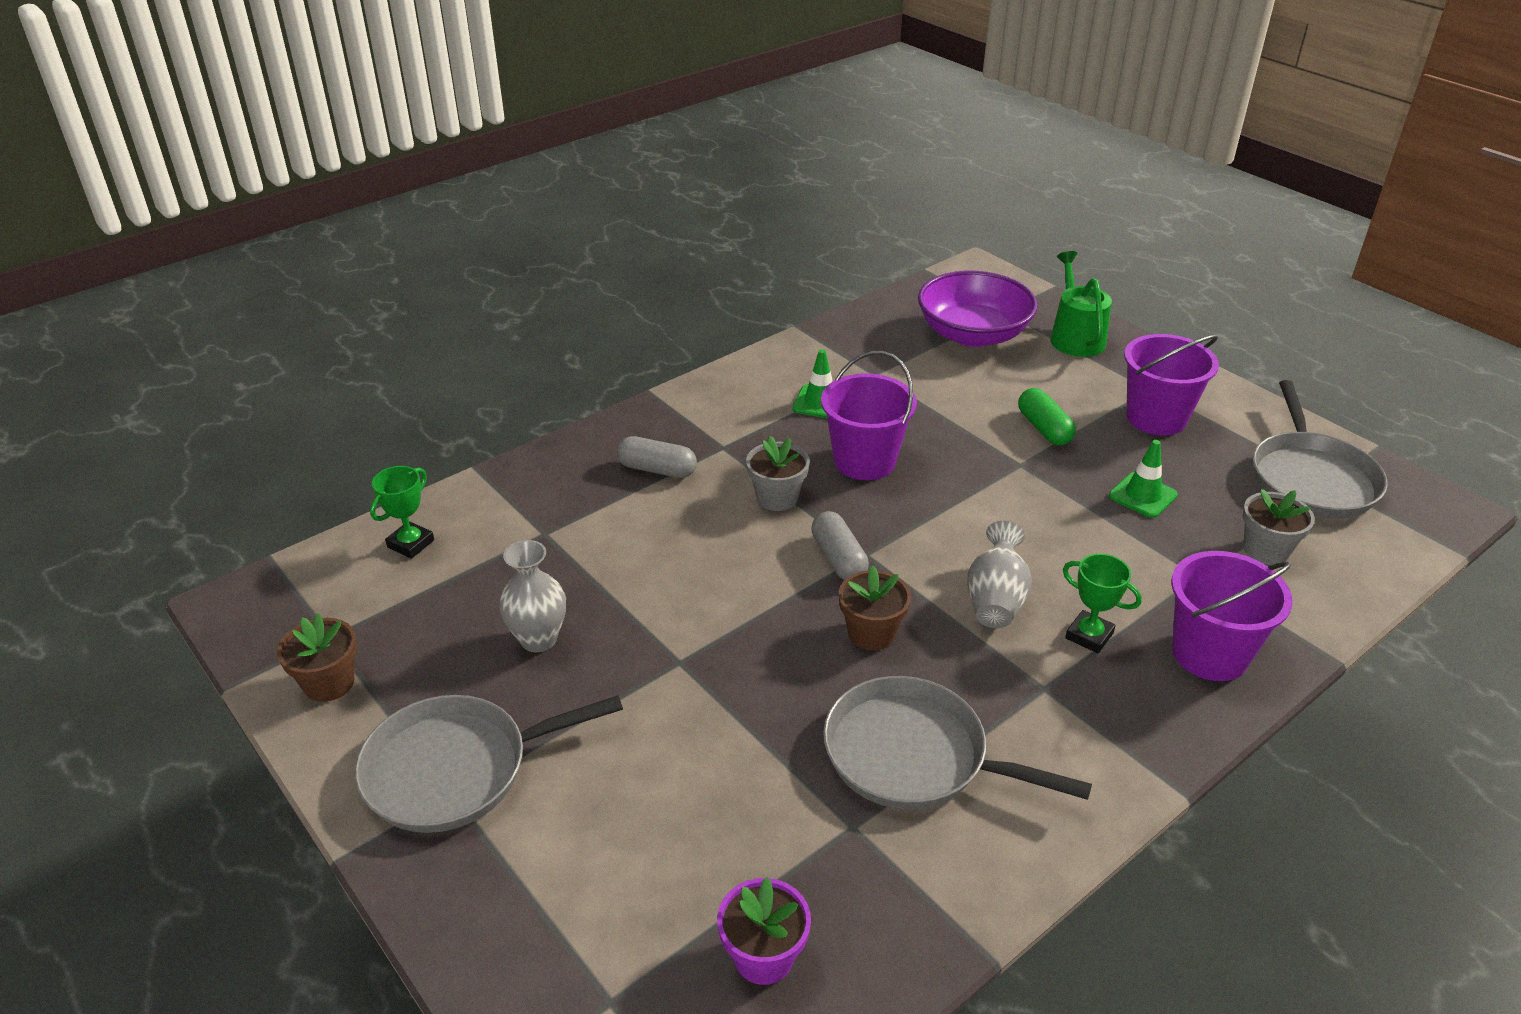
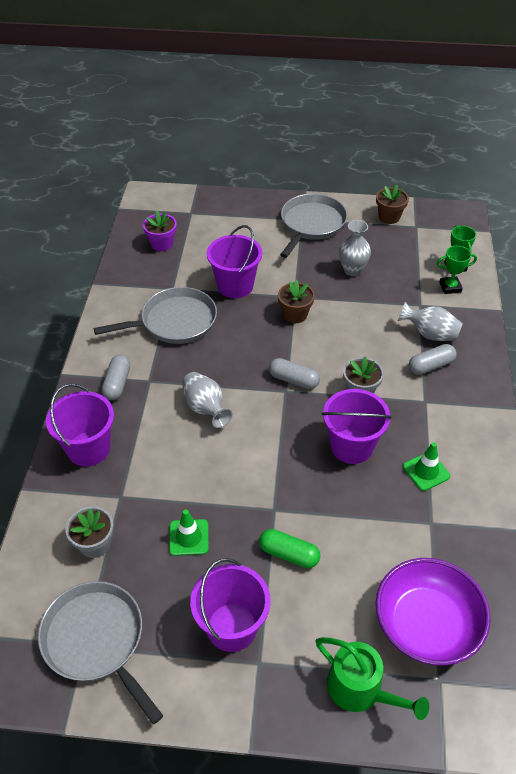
camera: 135 degrees right, 10 degrees up
brown flower pot [839,565,911,650] -> brown flower pot moved to [278,280,315,323]
green trophy [1063,554,1142,653] -> green trophy moved to [437,246,477,294]
none -> grey capsule [102,355,130,400]
none -> purple bucket [207,225,262,298]
none -> grey vase [398,302,463,341]

